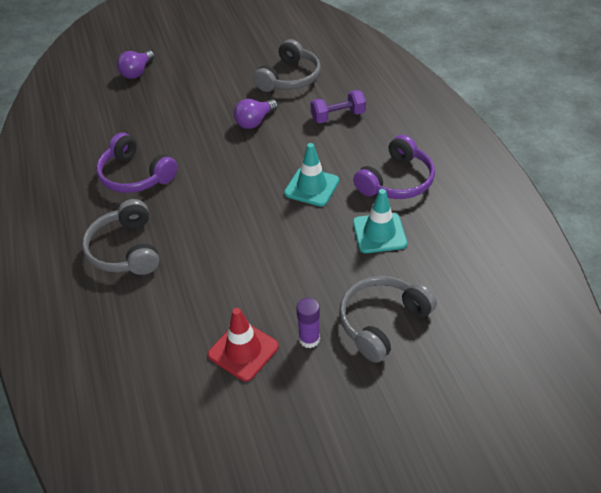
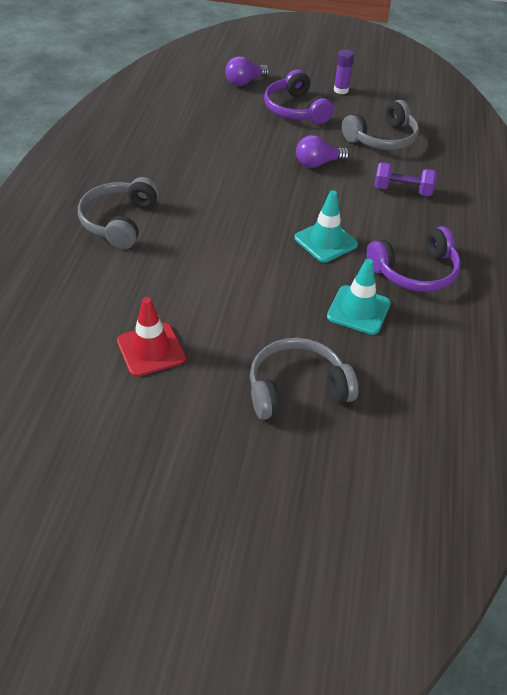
camera: 25 degrees right, 0 degrees up
purple headphones [96,133,178,193] -> purple headphones moved to [264,70,334,124]
purple glue stick [296,298,320,348] -> purple glue stick moved to [334,49,354,94]

